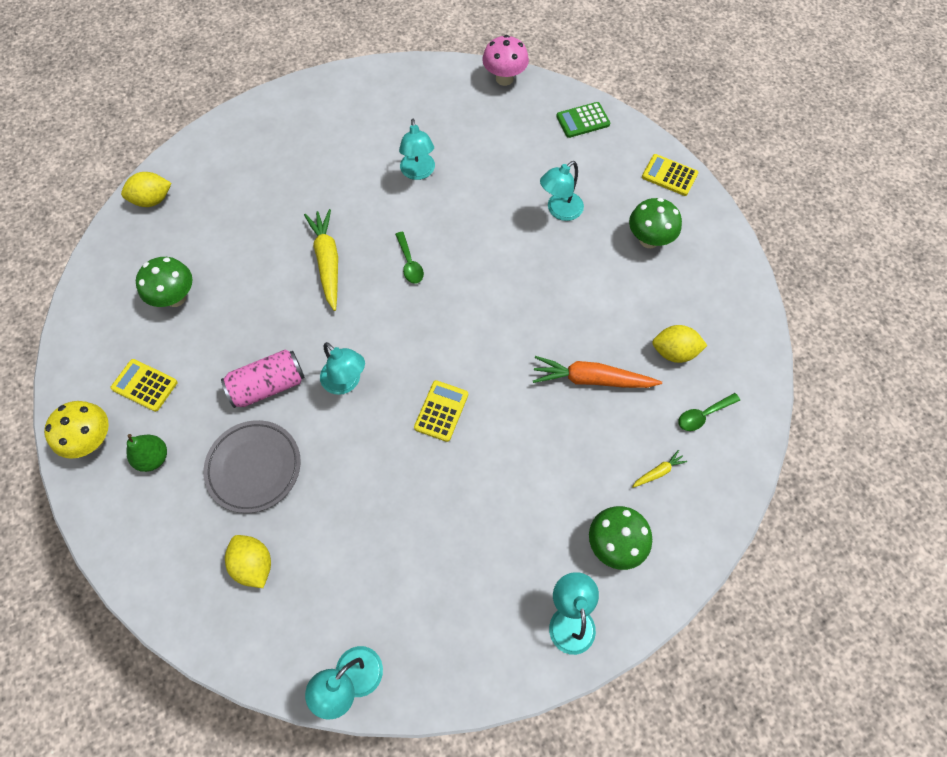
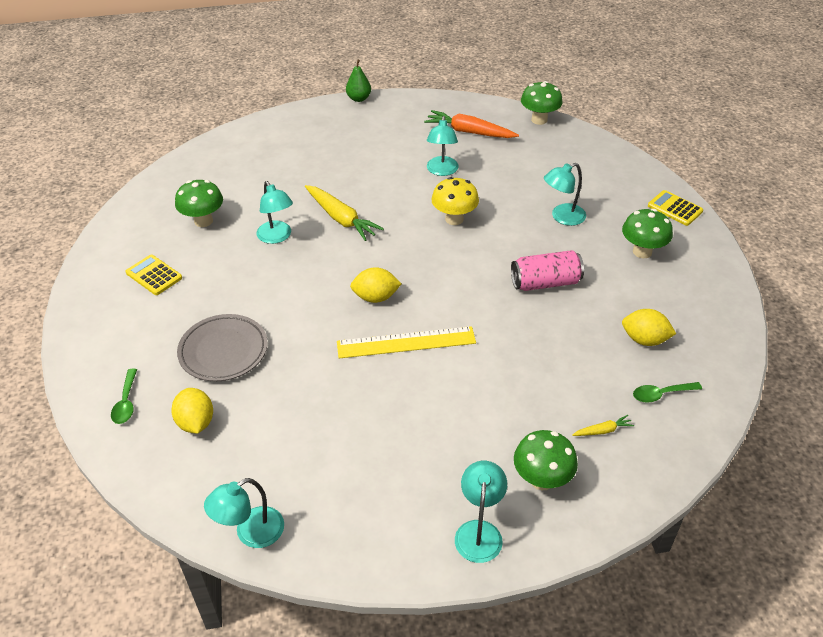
camera: 15 degrees right, 20 degrees down
yellow mushroom [44,401,109,459] -> yellow mushroom moved to [431,177,479,225]
yellow lemon [121,172,171,207] -> yellow lemon moved to [350,267,401,303]
green pear [127,434,167,472] -> green pear moved to [346,60,371,102]
pink can [221,350,305,408] -> pink can moved to [511,250,584,291]
yellow carrot [304,209,338,311] -> yellow carrot turned 135 degrees clockwise [305,185,384,241]
turquoise lamp [320,342,365,395] -> turquoise lamp moved to [257,181,293,244]
green spoon [395,232,424,284] -> green spoon moved to [111,369,137,424]
yellow calculator [414,380,468,442] -> yellow ruler [337,326,476,358]
pink mushroom [482,35,529,86] -> green mushroom [521,81,563,125]
orange carrot [533,356,662,388] -> orange carrot moved to [424,110,519,138]
green calculator [556,102,610,138] -> none

